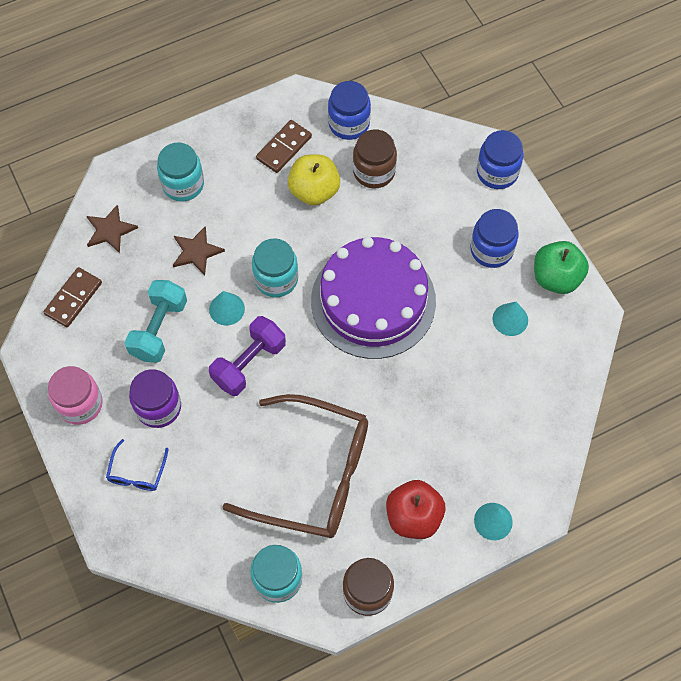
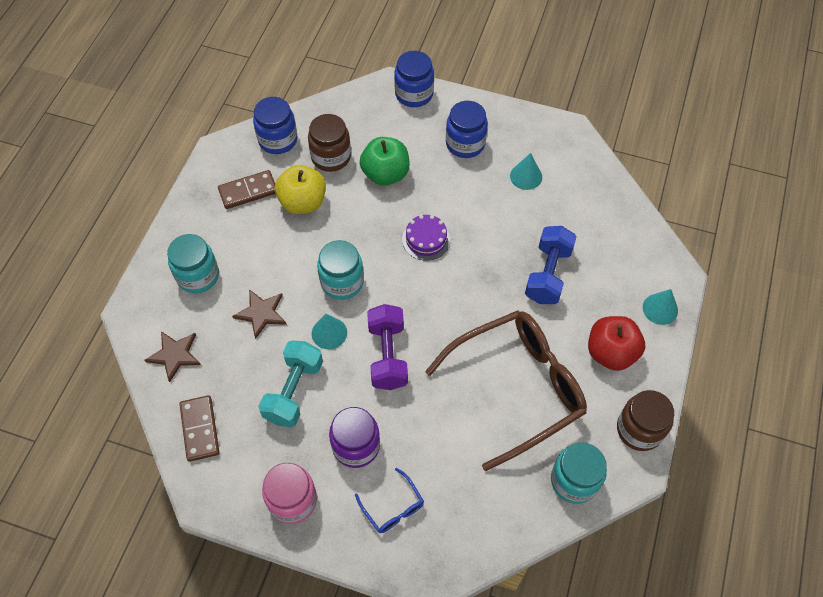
camera: 45 degrees left, 5 degrees down
turquoise dumbbell [124,280,187,363] -> turquoise dumbbell turned 45 degrees clockwise [258,341,323,427]
brown domino [256,120,312,173] -> brown domino turned 75 degrees clockwise [218,170,276,209]
purple cake [311,237,436,359] -> purple cake [402,215,450,261], size x0.41
green apple [534,241,589,294] -> green apple moved to [360,137,409,186]
none -> blue dumbbell [525,226,577,304]

